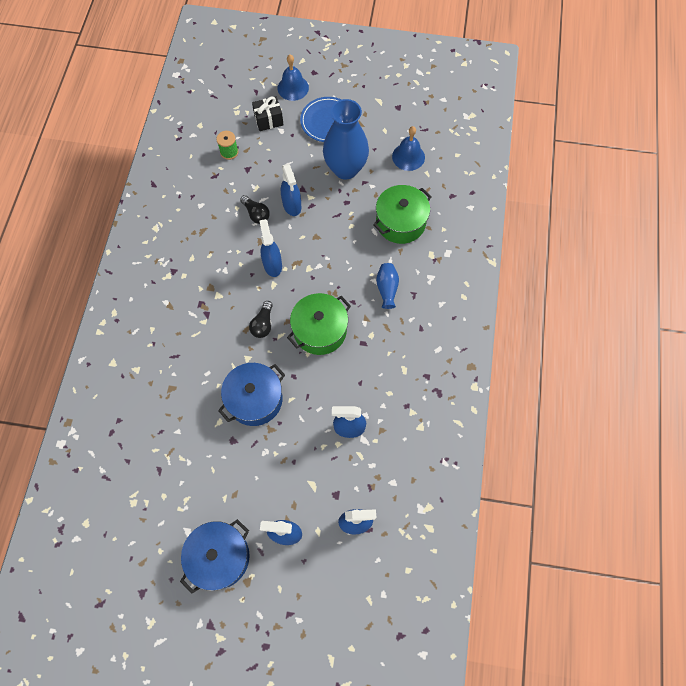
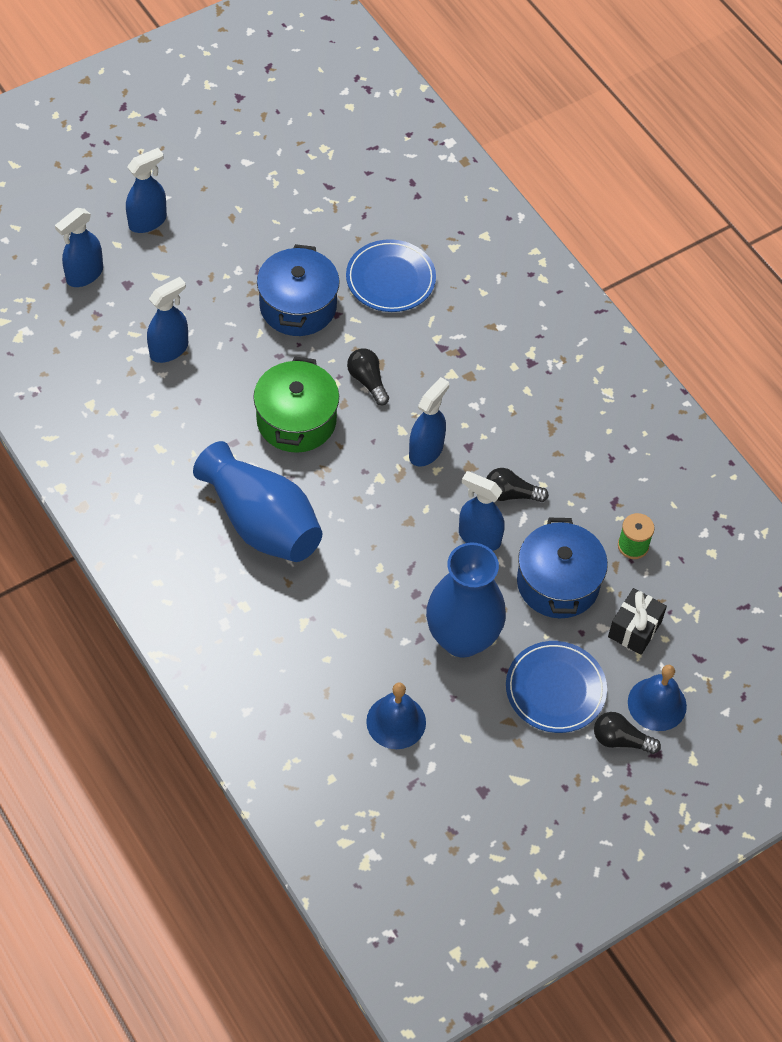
camera: 135 degrees right, 10 degrees down
blue pot [180,519,250,593] -> blue pot moved to [517,518,608,618]
blue spray bottle [259,219,282,277] -> blue spray bottle turned 90 degrees counterclockwise [409,377,449,467]
green pot [373,185,431,244] -> none
blue vase [376,263,399,309] -> blue vase [193,441,322,562], size x2.12
none -> blue plate [346,239,436,312]
none -> black light bulb [594,712,661,754]

